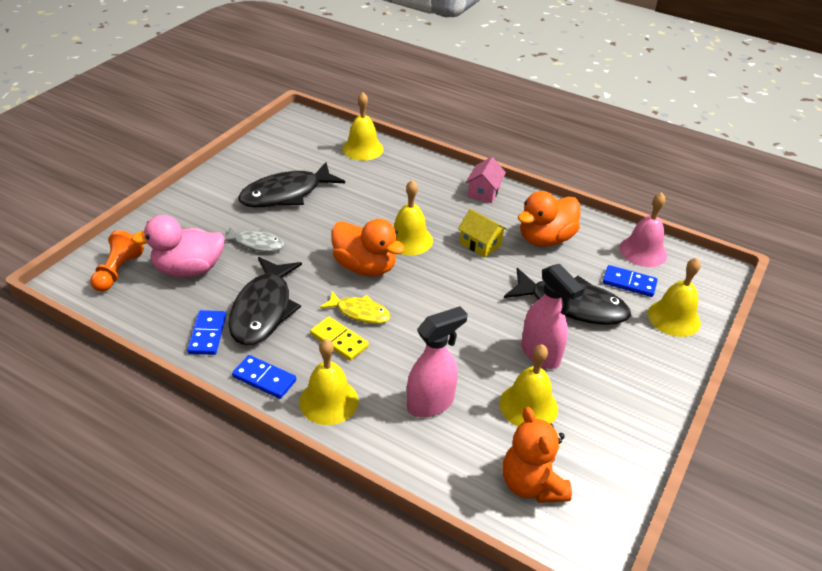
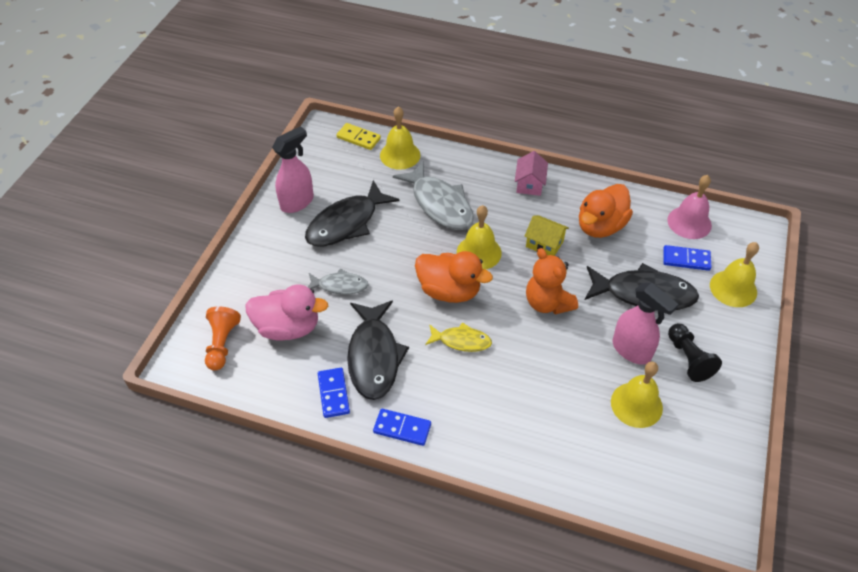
camera: 10 degrees left, 10 degrees up
pink duck [131,215,225,277] -> pink duck turned 150 degrees counterclockwise [245,284,328,341]
yellow bell [299,339,358,425] -> none
yellow domino [310,317,369,361] -> yellow domino moved to [336,123,381,150]
pink spray bottle [407,306,468,417] -> pink spray bottle moved to [272,126,314,213]
orange teddy bear [503,407,572,503] -> orange teddy bear moved to [526,248,578,314]
none -> grey fish [393,161,474,230]
none -> black pawn [668,323,722,382]

